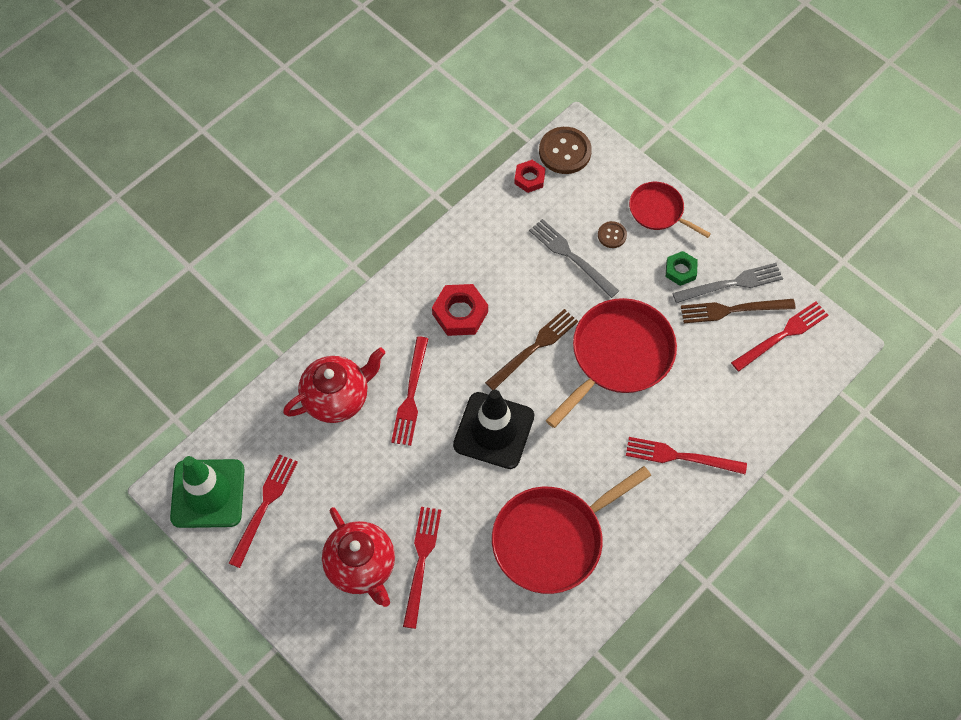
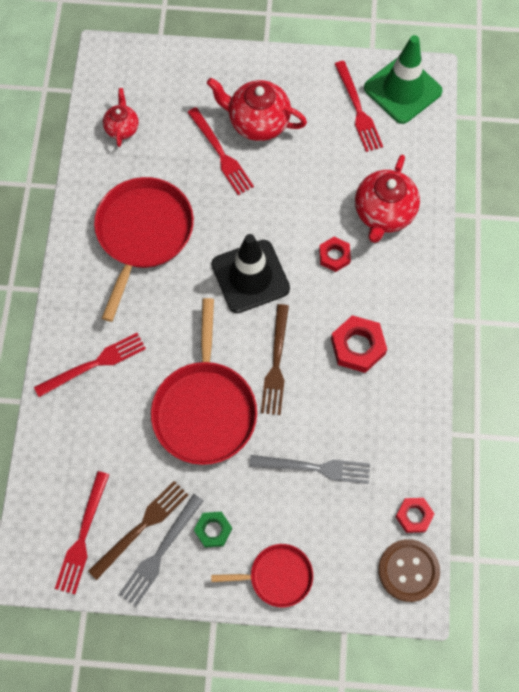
camera: 140 degrees right, 5 degrees up
red fork [391,336,428,446] -> red nut [319,237,351,272]
brown button [598,221,627,248] -> none
none -> red teapot [103,88,139,147]

